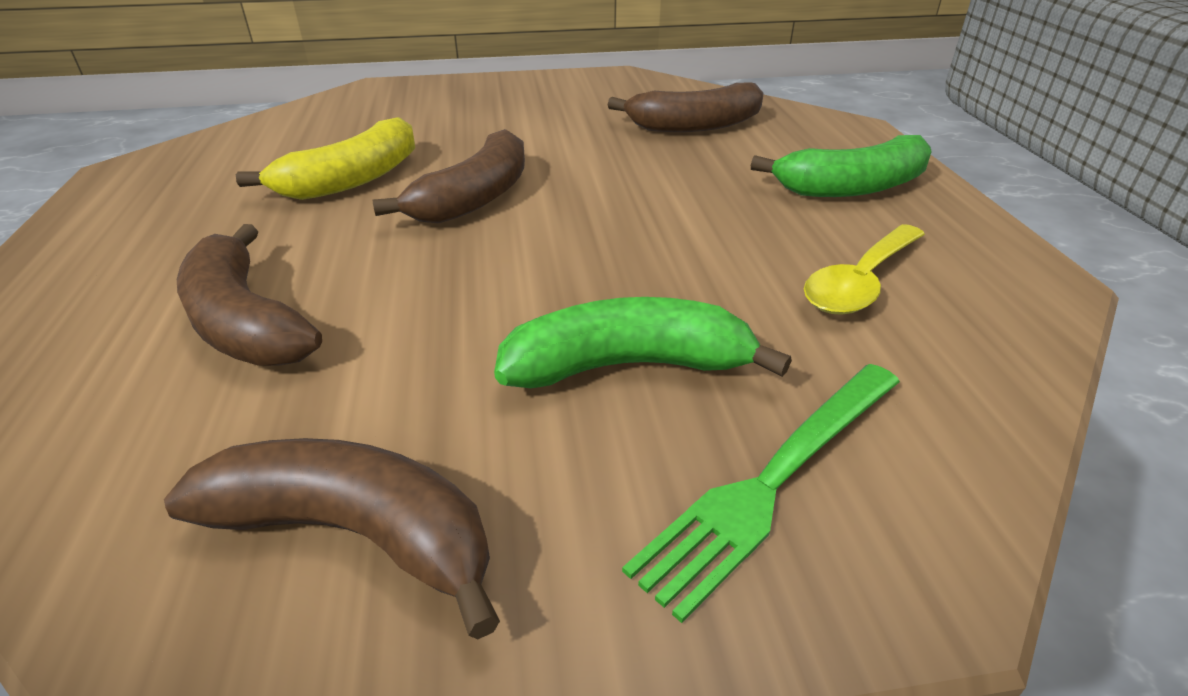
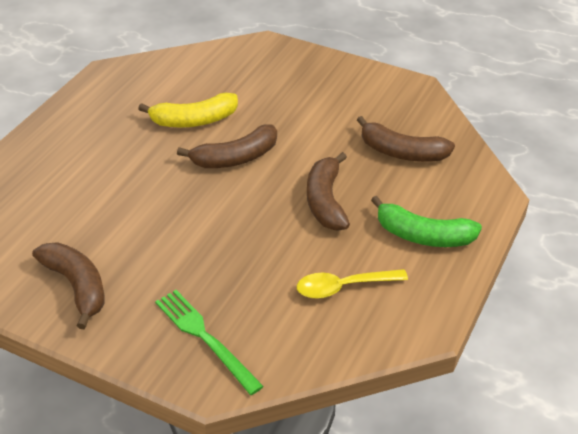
camera: 35 degrees right, 5 degrees up
brown banana [177,224,322,366] -> brown banana moved to [307,152,350,230]
green banana [494,297,792,388] -> none
green fork [622,364,900,623] -> green fork turned 60 degrees clockwise [155,290,264,395]

